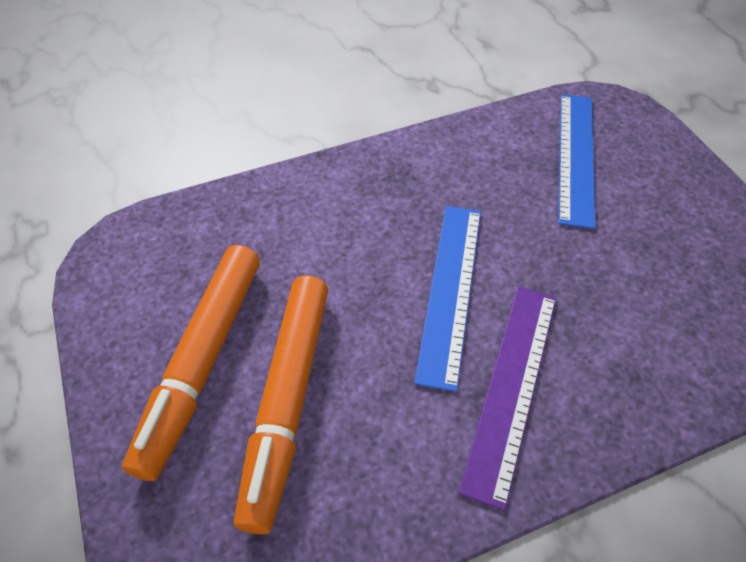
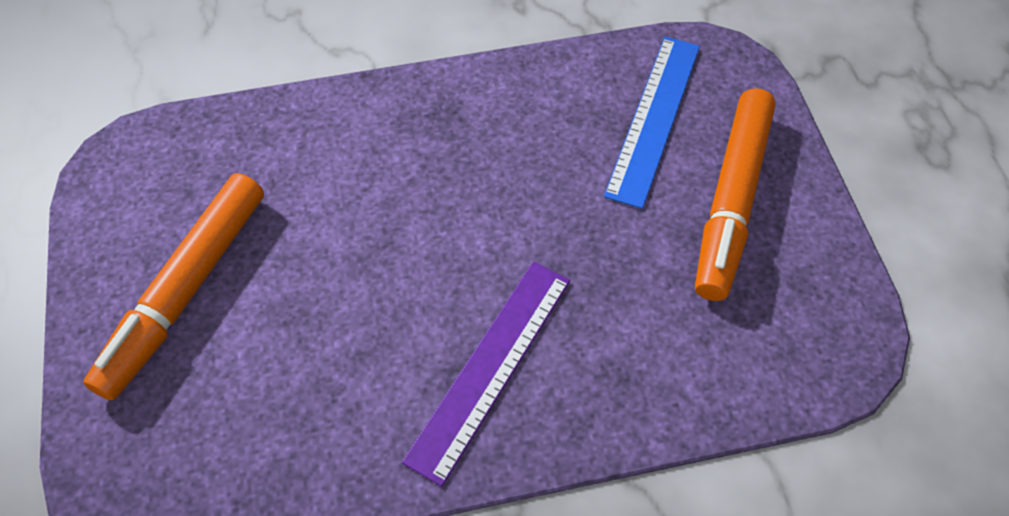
camera: 10 degrees right, 5 degrees up
orange marker [234,276,328,534] -> orange marker moved to [695,88,776,301]
blue ruler [414,206,481,392] -> none

